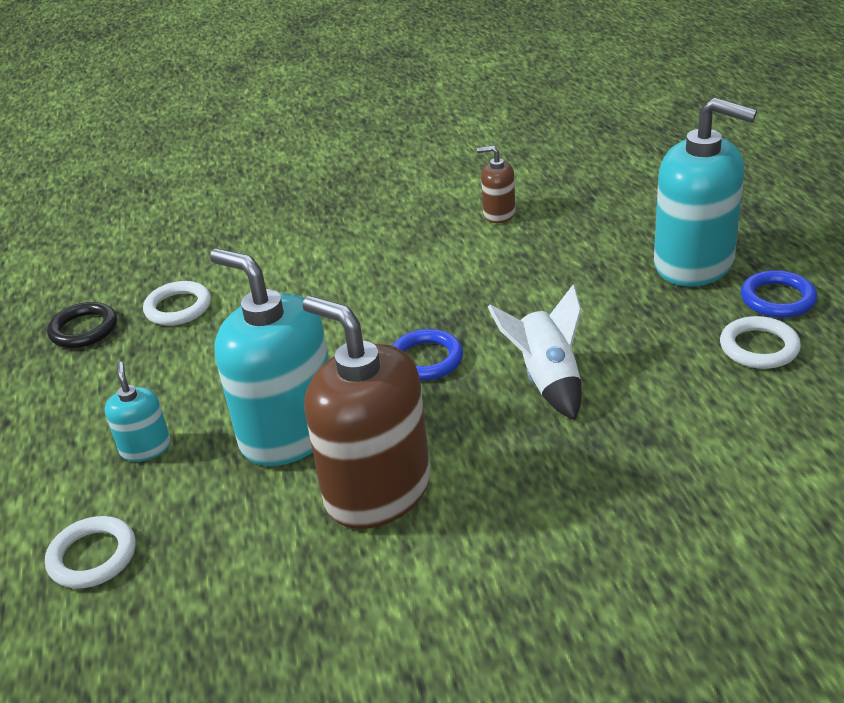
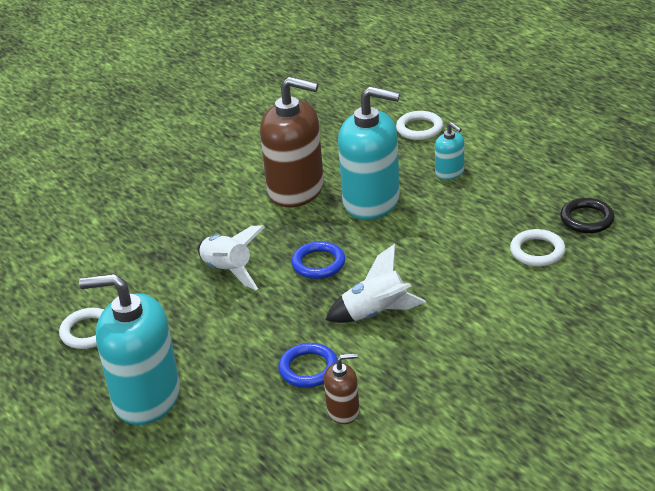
camera: 155 degrees right, 0 degrees up
blue ring [741,270,817,318] -> blue ring moved to [278,343,337,388]
none -> white rocket [325,244,426,323]

